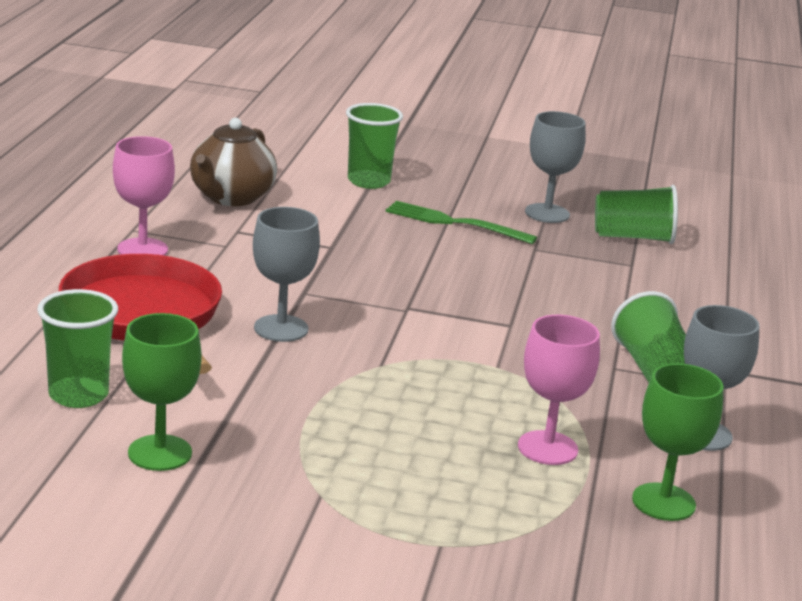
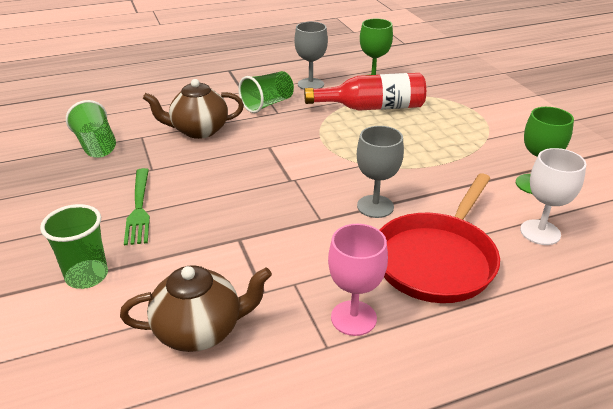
camera: 120 degrees left, 10 degrees up
green cup [37,289,118,408] -> white goblet [520,148,586,245]
pink goblet [518,315,600,465] -> red bottle [304,73,426,111]
grey goblet [525,111,586,223] -> none
none -> brown teapot [143,79,244,139]

